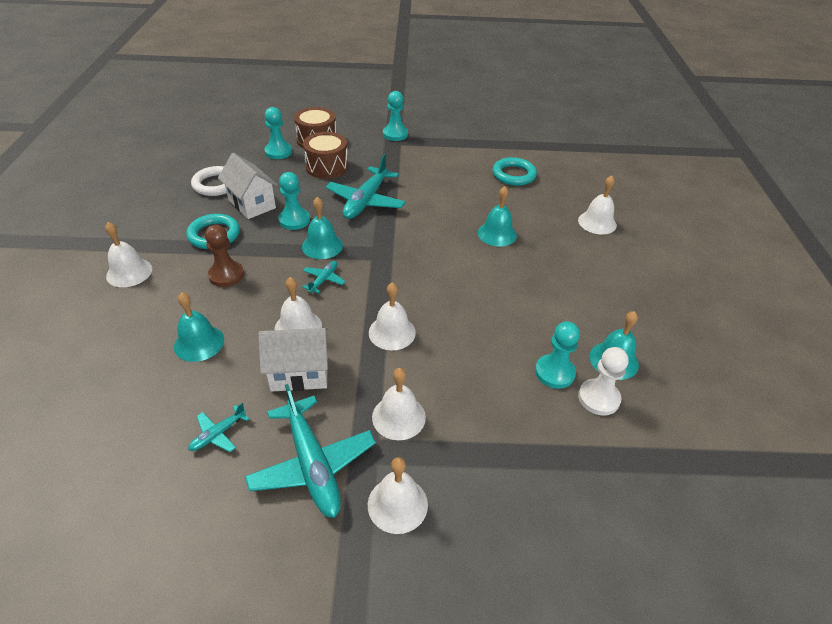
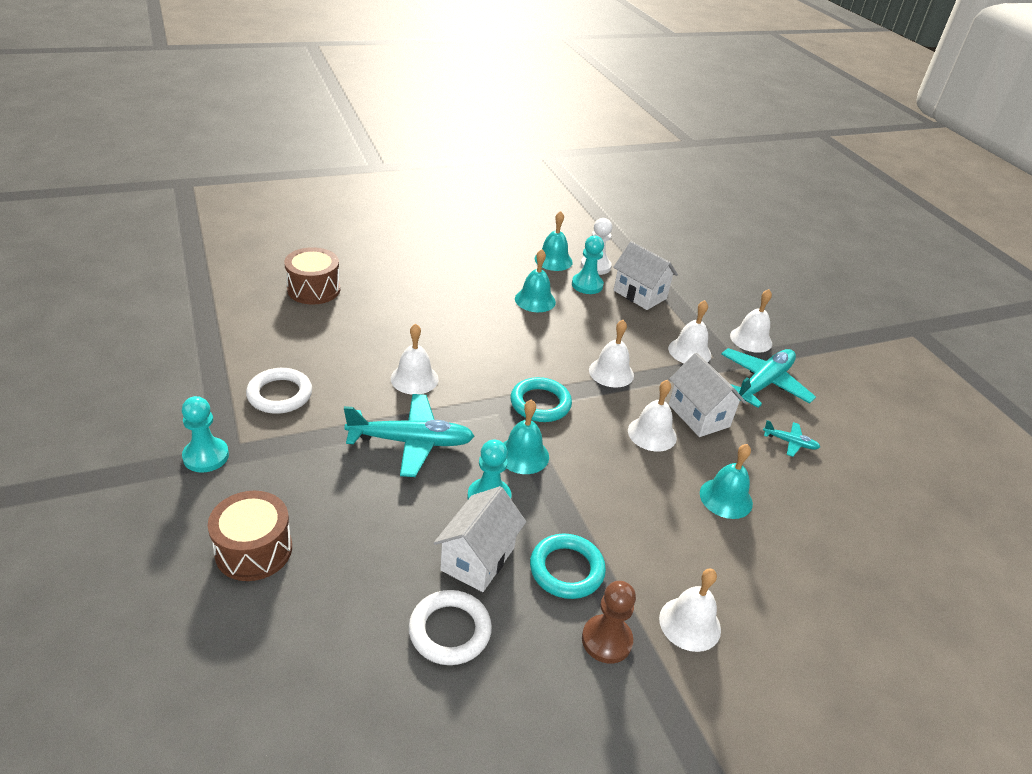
camera: 115 degrees left, 5 degrees down
brown pawn [205,225,244,287] -> brown pawn moved to [582,581,636,663]
turquoise pawn [265,107,292,159] -> none
turquoise plane [302,261,345,294] -> none
brown drum [303,132,348,179] -> brown drum moved to [284,247,340,305]
turquoise bell [478,186,517,247] -> turquoise bell moved to [515,249,556,312]
turquoise ring [492,157,537,186] -> turquoise ring moved to [511,377,572,422]
white bell [578,175,617,235] -> white bell moved to [391,324,439,394]
none -> white ring [246,368,312,414]
none -> white house [613,241,678,310]

